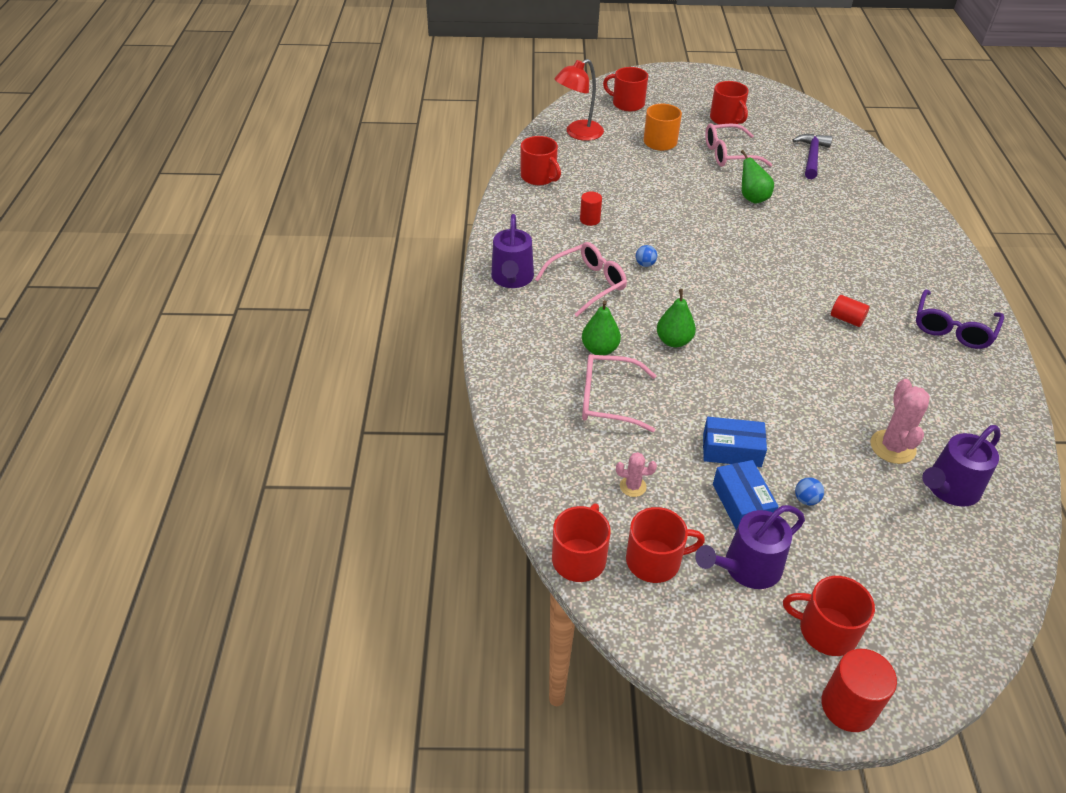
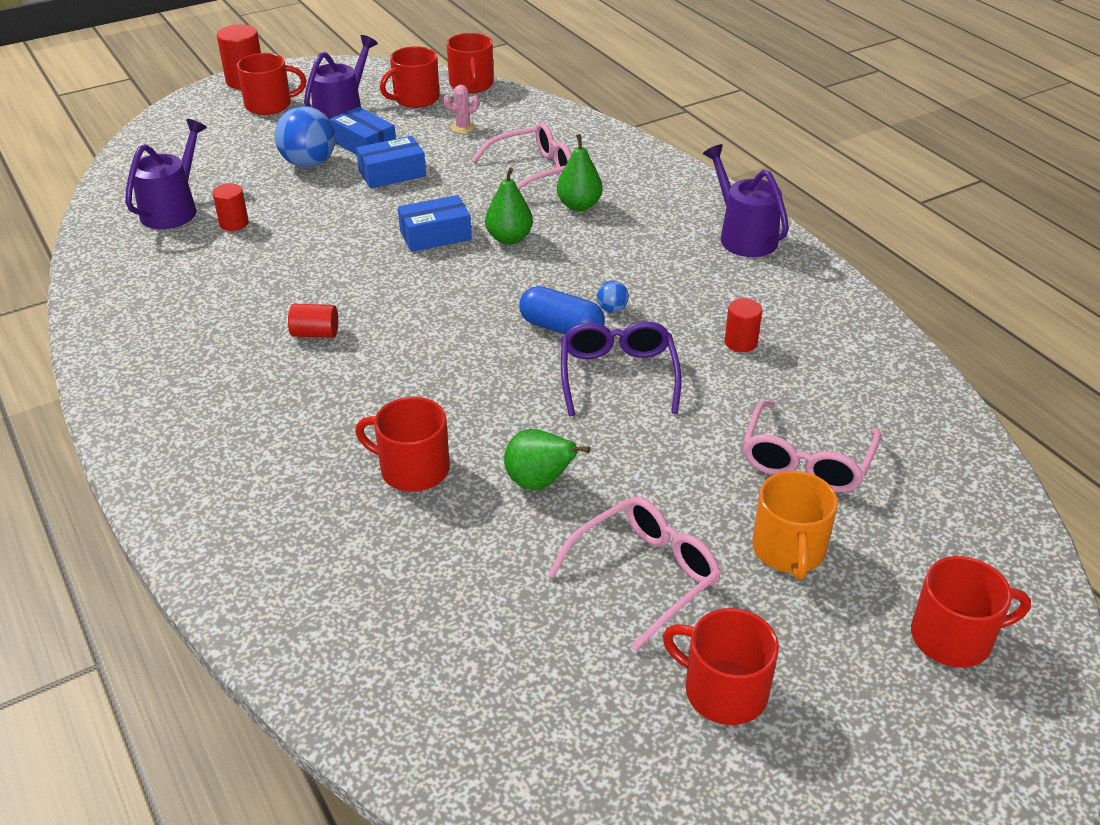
camera: 150 degrees right, 5 degrees down
red mug [521,136,561,185] -> red mug moved to [355,397,450,492]
pink glasses [535,242,627,317] -> pink glasses moved to [743,400,881,492]
red lamp [555,59,604,141] -> none
purple hammer [792,134,832,179] -> none
blue ball [795,477,824,505] -> blue ball [275,106,336,168], size x2.21
pink cactus [870,379,930,464] -> red cylinder [212,183,249,231]
purple glasses [916,289,1004,349] -> purple glasses moved to [561,321,681,416]
none -> blue box [398,195,472,252]
none -> blue capsule [519,286,605,334]

